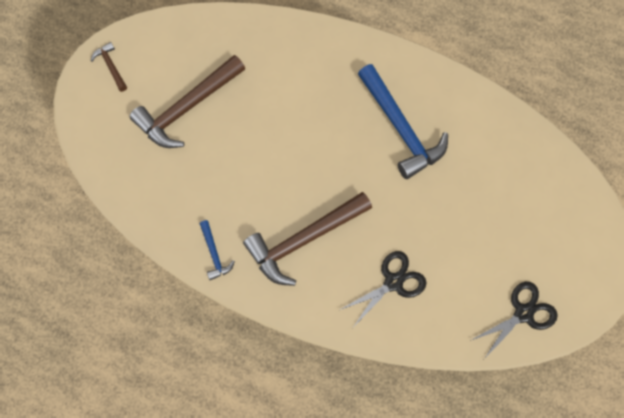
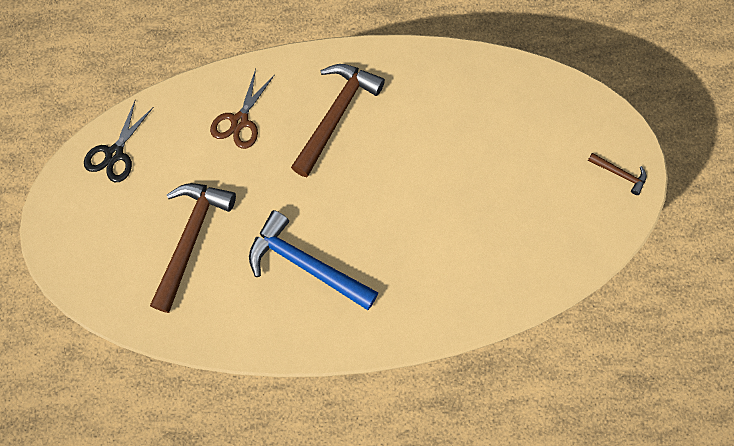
camera: 150 degrees right, 0 degrees up
brown hammer [130,55,245,148] -> brown hammer moved to [150,183,236,313]
blue hammer [200,220,235,280] -> none
black scissors [340,251,426,326] -> brown scissors [210,69,274,149]

